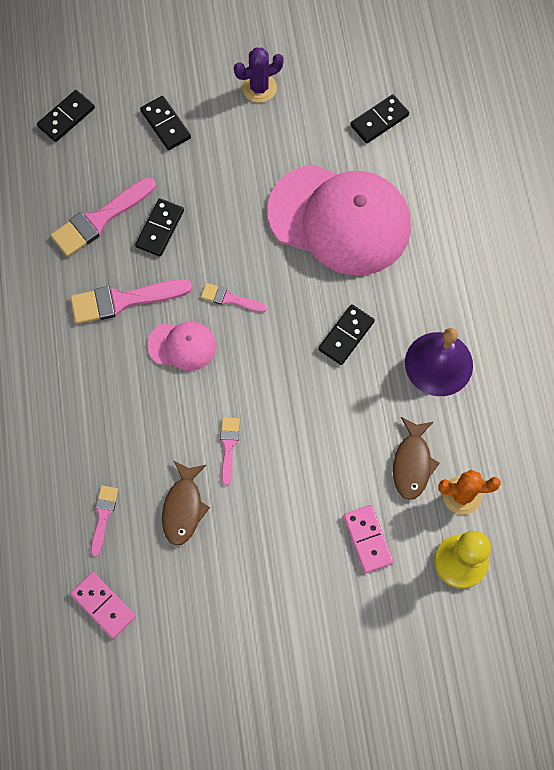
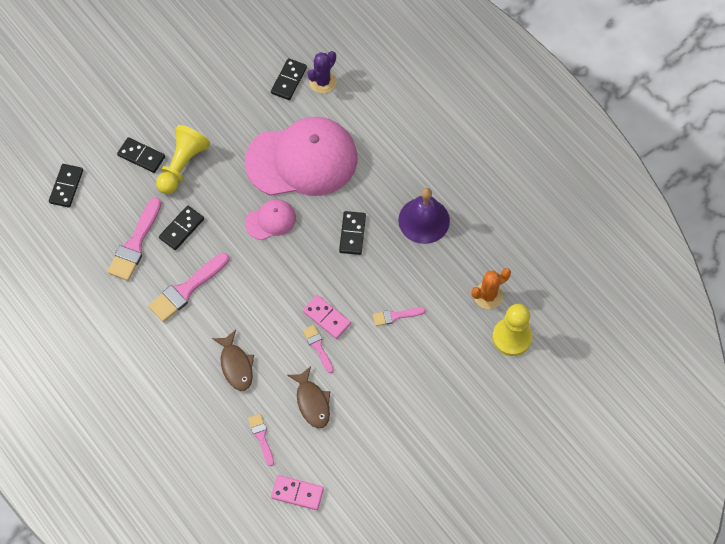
camera: 30 degrees left, 5 degrees down
black domino [135,198,184,257] -> black domino turned 45 degrees clockwise [159,206,204,250]
pink cap [147,322,216,371] -> pink cap moved to [245,199,296,240]
pink brush [201,283,267,313] -> pink brush moved to [373,307,426,326]
purple cactus [234,48,284,103] -> purple cactus moved to [308,51,336,93]
pink domino [343,505,394,573] -> pink domino moved to [303,295,351,339]
brown fish [393,417,440,500] -> brown fish moved to [212,330,254,391]
none -> yellow pawn [156,125,210,194]

